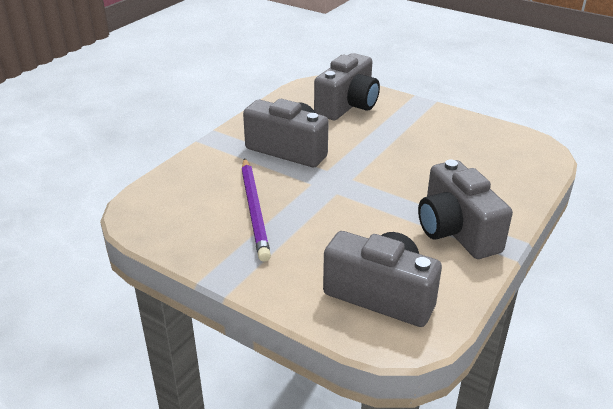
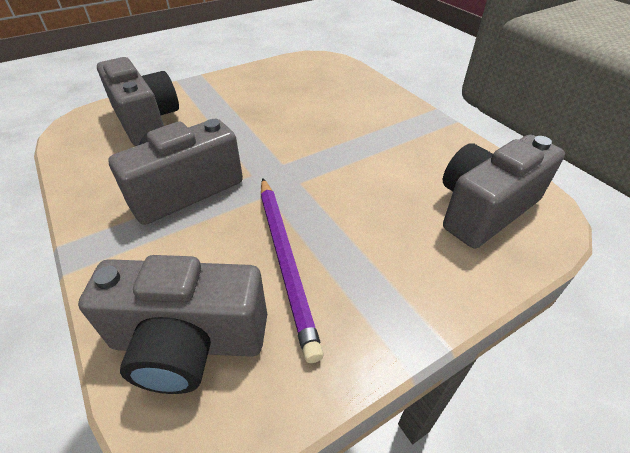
camera: 65 degrees left, 10 degrees up
purple pencil [242,158,271,262] -> purple pencil turned 60 degrees clockwise [261,178,324,363]
grey camera [418,159,513,259] -> grey camera moved to [78,255,267,394]

